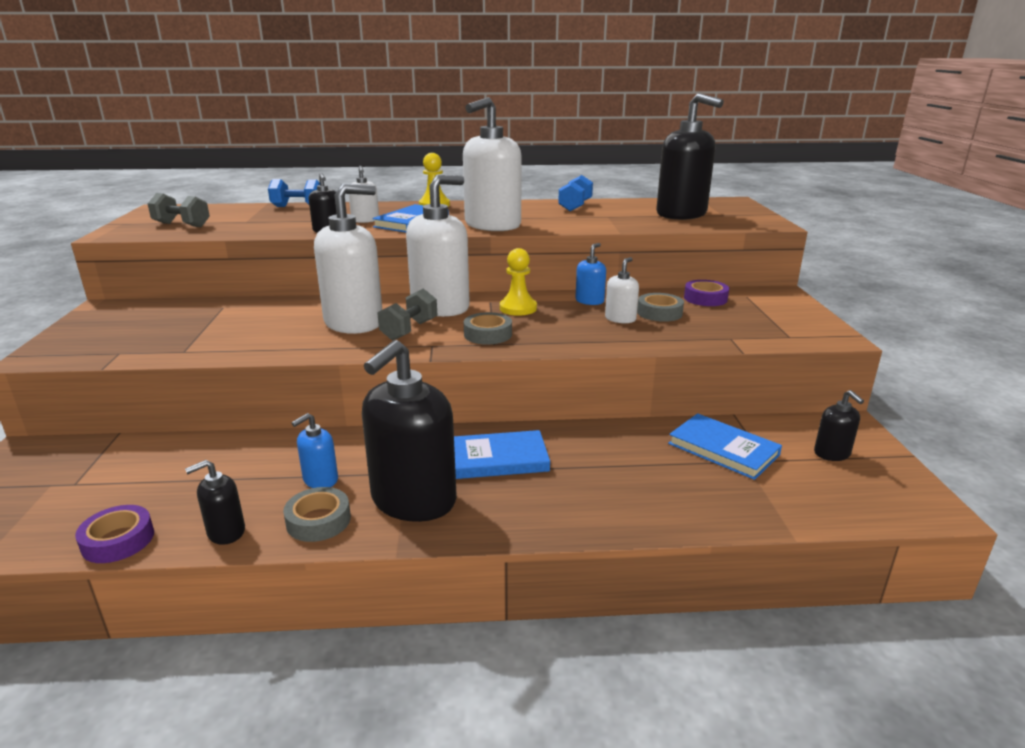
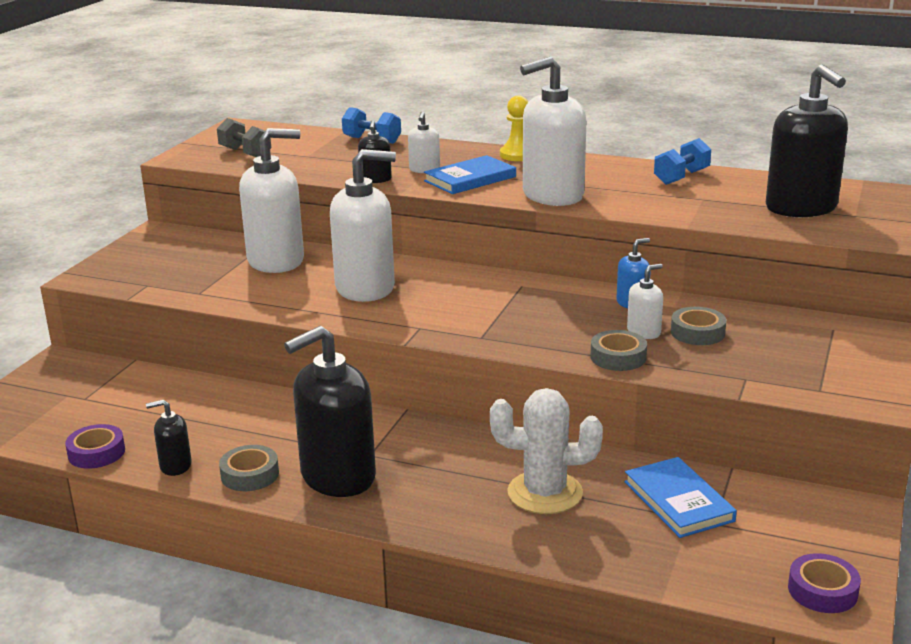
camera: 25 degrees right, 0 degrees up
blue soap dispenser [291,413,338,488] -> none
grey dumbbell [378,289,438,340] -> none
white soap dispenser [406,174,470,317] -> white soap dispenser moved to [239,128,304,273]
blue book [454,430,550,479] -> none
grey tape [464,312,512,345] -> grey tape moved to [591,330,647,371]
yellow pawn [500,248,537,316] -> none
purple tape [684,280,729,306] -> purple tape moved to [788,553,861,613]
black soap dispenser [814,390,864,461] -> none
none -> white cactus [490,388,603,514]

